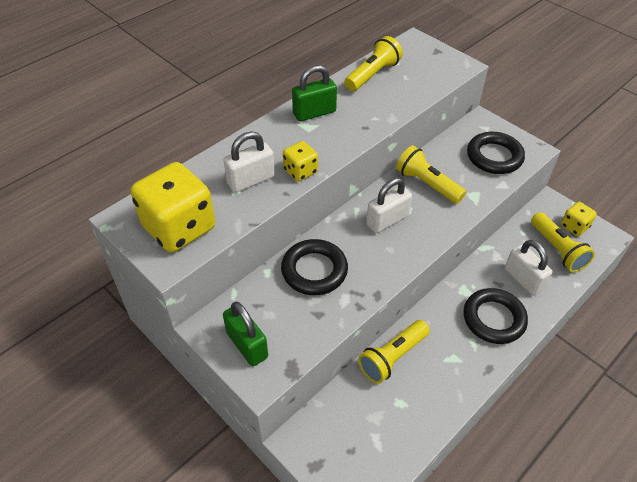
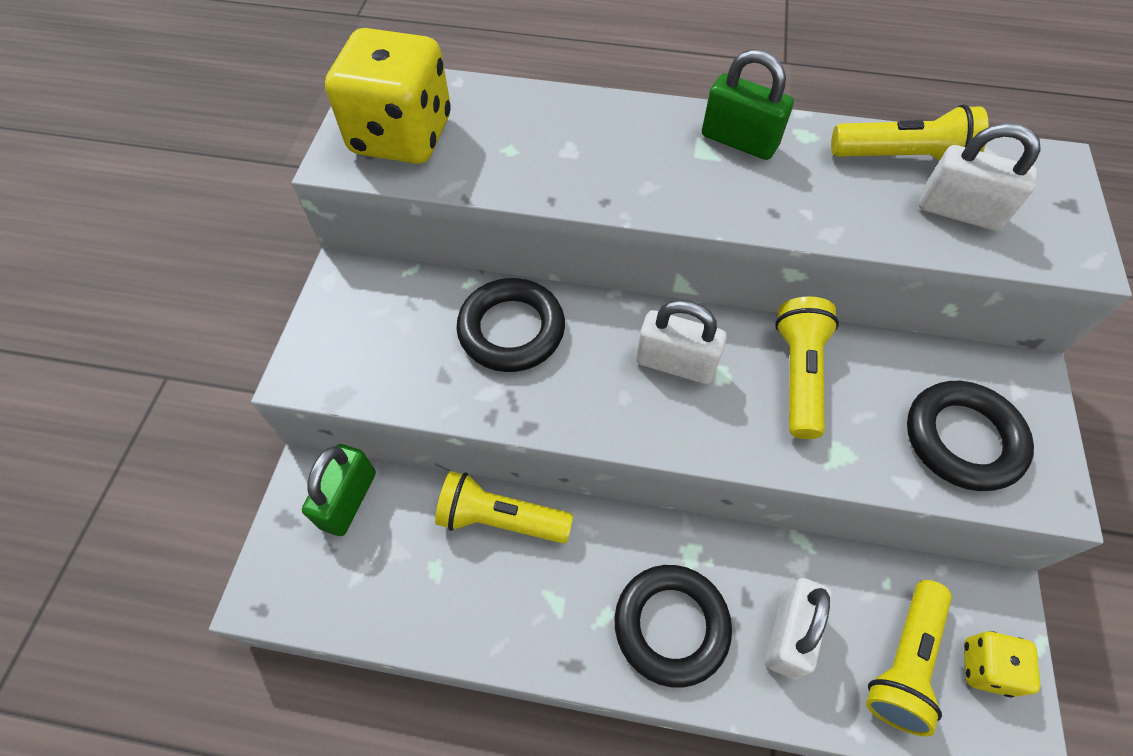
camera: 55 degrees right, 10 degrees up
white padlock [223,131,275,192] -> white padlock moved to [919,123,1041,231]
green padlock [223,302,268,366] -> green padlock moved to [302,444,376,536]
yellow dice [283,141,318,181] -> none

